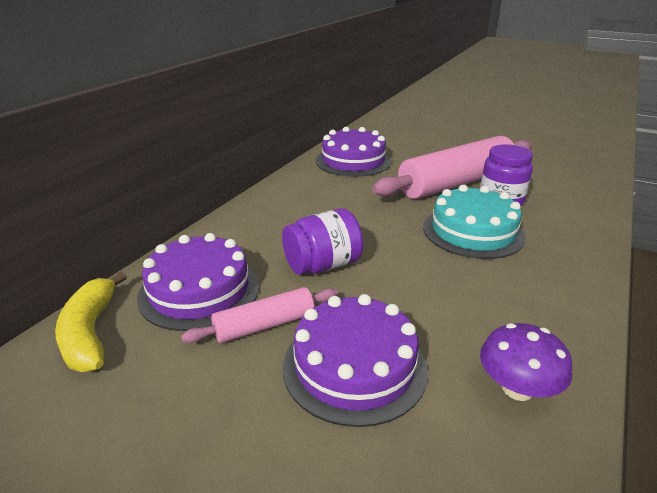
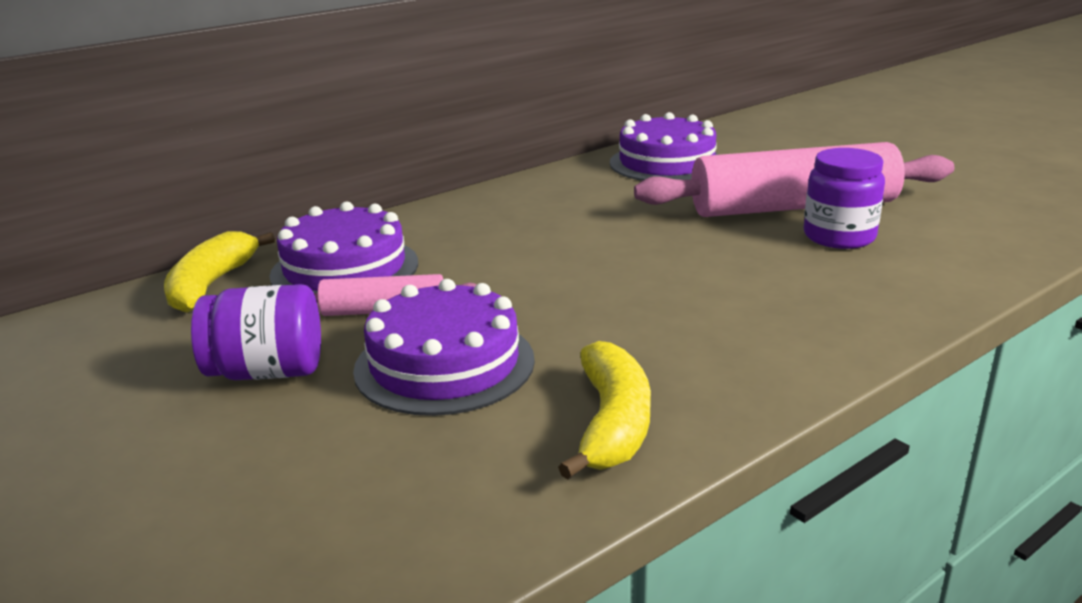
camera: 25 degrees right, 5 degrees down
purple jar [282,208,363,275] -> purple jar moved to [191,284,321,380]
turquoise cake [423,185,526,259] -> none
purple mushroom [480,323,572,401] -> yellow banana [558,341,651,480]

